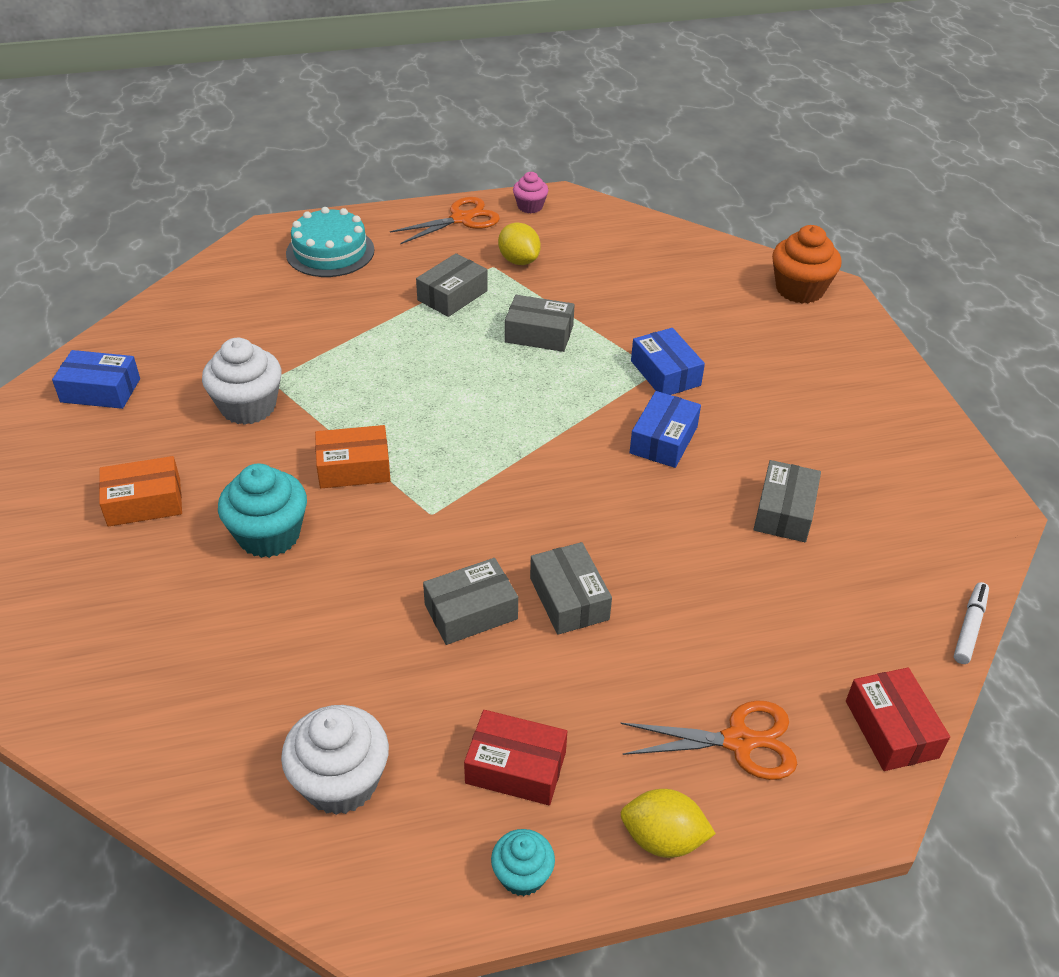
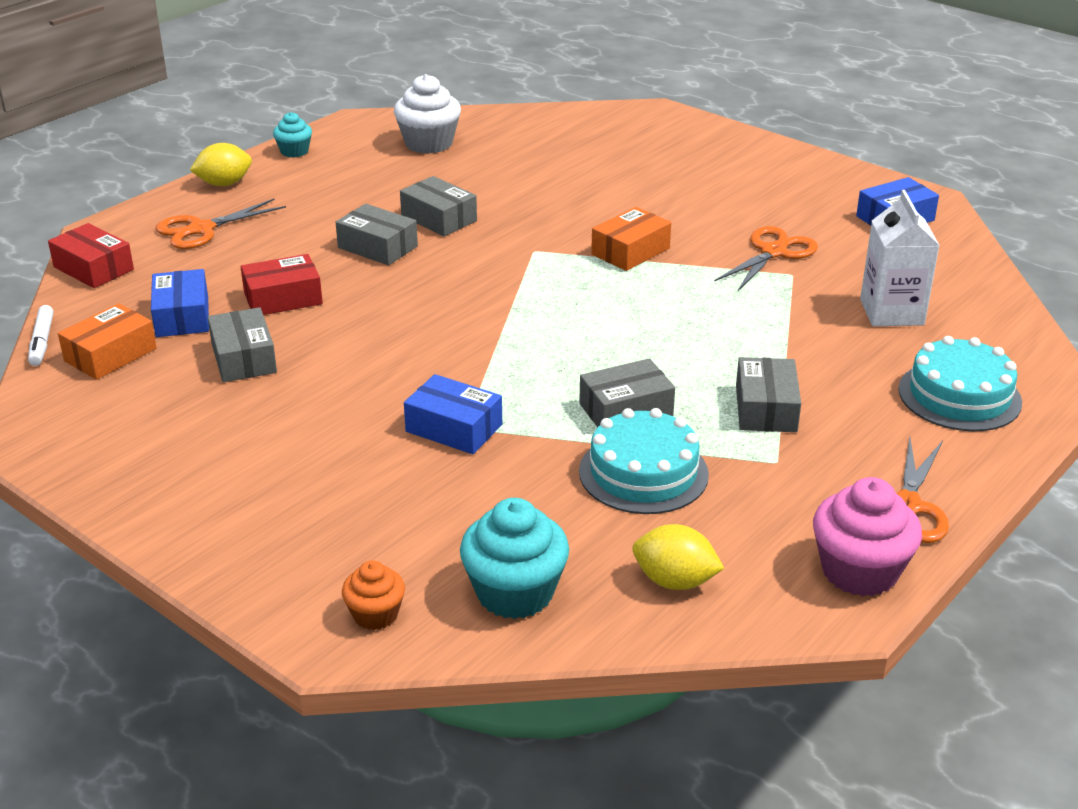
camera: 145 degrees right, 10 degrees down
orange box [99,456,182,527] -> orange box moved to [58,303,157,380]
white cupcake [202,338,282,425] -> orange scissors [714,226,818,291]
turquoise cupcake [218,464,307,558] -> turquoise cupcake moved to [460,498,569,619]
grey box [423,558,518,645] -> grey box turned 75 degrees counterclockwise [400,176,477,236]
red box [464,710,567,805] -> red box moved to [241,254,323,315]
yellow lemon [498,223,541,265] -> yellow lemon moved to [633,524,724,590]
pink cupcake [513,172,548,213] -> pink cupcake [813,477,922,596], size x1.75
blue box [630,391,701,468] -> blue box moved to [151,269,209,337]
orange cupcake [772,225,842,304] -> orange cupcake [342,561,405,630], size x0.57
none -> turquoise cake [579,408,709,514]
none -> white carton [860,190,940,326]

